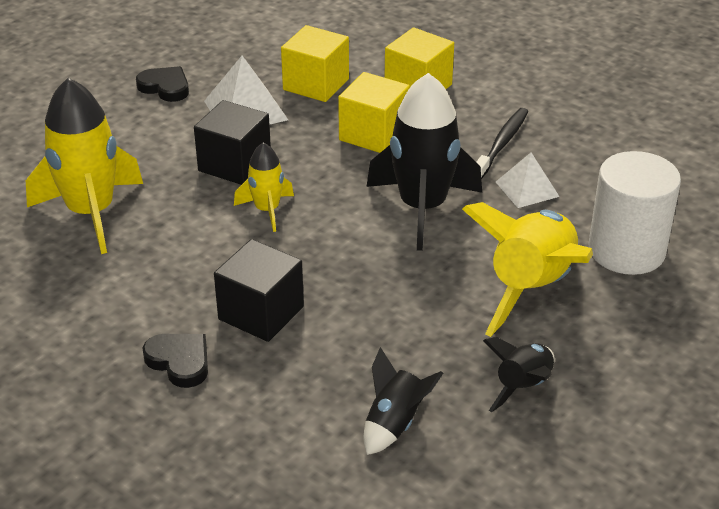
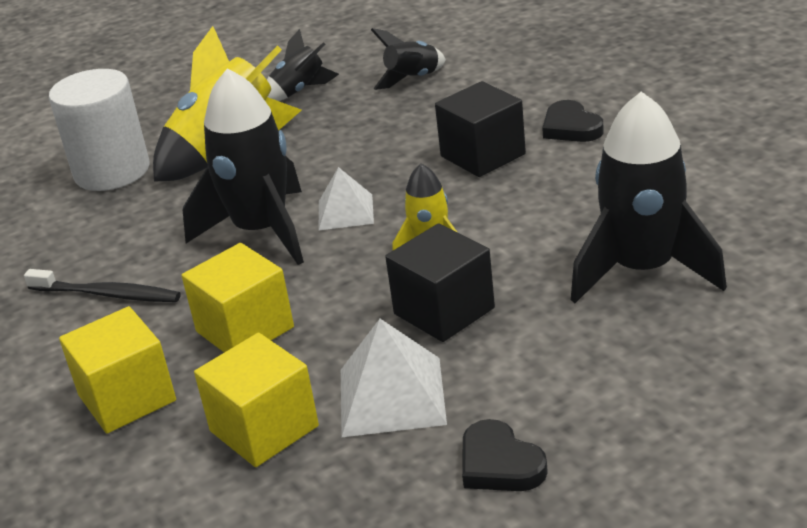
camera: 155 degrees left, 5 degrees down
yellow rocket [26,78,143,254] -> black rocket [571,92,727,303]
black toothbrush [477,108,528,179] -> black toothbrush turned 120 degrees counterclockwise [24,269,181,302]
white pyramid [496,153,560,208] -> white pyramid moved to [319,167,374,230]

